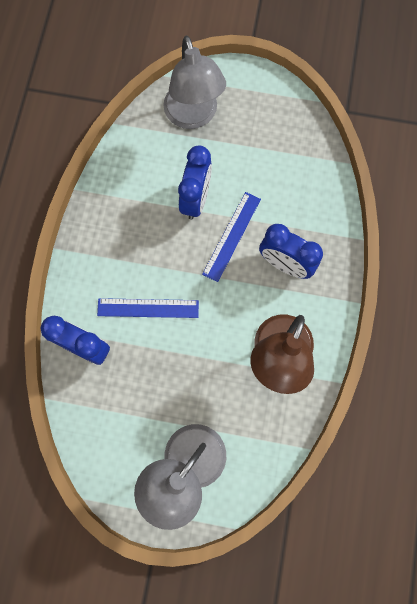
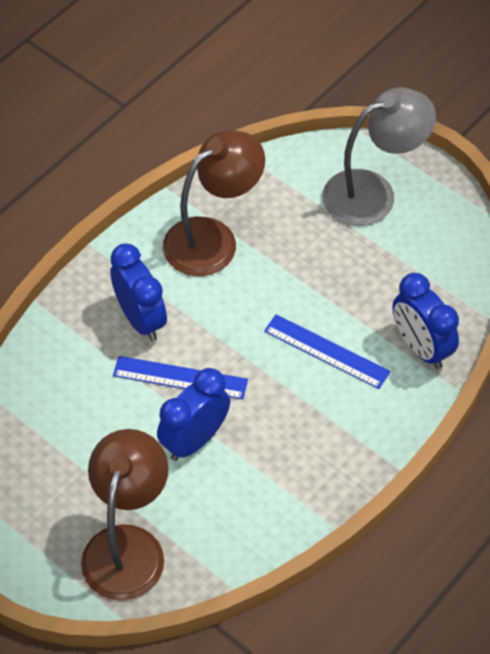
camera: 150 degrees left, 20 degrees down
grey lamp [163,36,226,129] -> brown lamp [81,429,169,601]
blue ruler [202,192,261,282] -> blue ruler turned 45 degrees clockwise [113,356,248,399]

